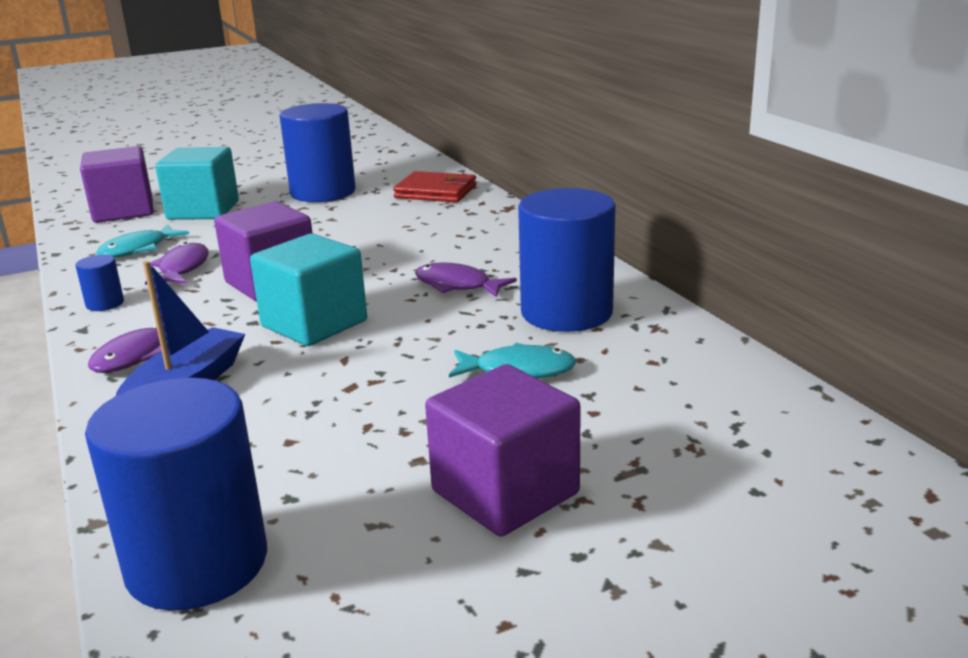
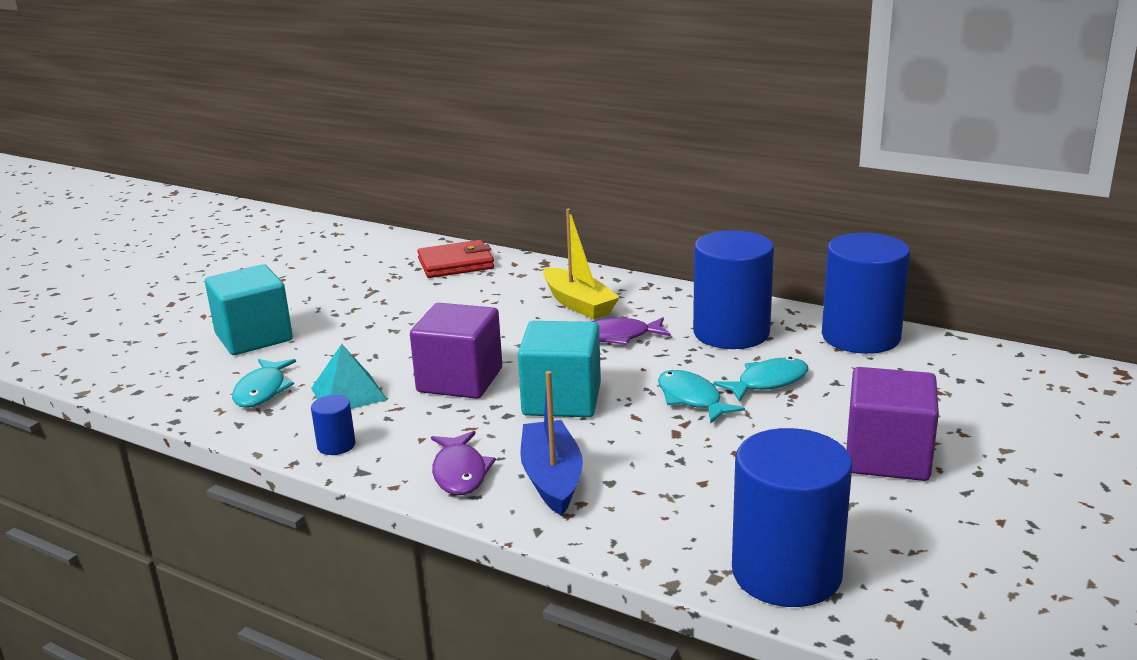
camera: 35 degrees left, 0 degrees up
purple cube [80,146,154,223] -> none
purple fish [145,242,208,285] -> turquoise pyramid [311,344,387,409]
blue cylinder [280,103,356,202] -> blue cylinder moved to [822,233,910,354]
none -> yellow boat [543,209,620,319]
none -> turquoise fish [658,370,745,423]

